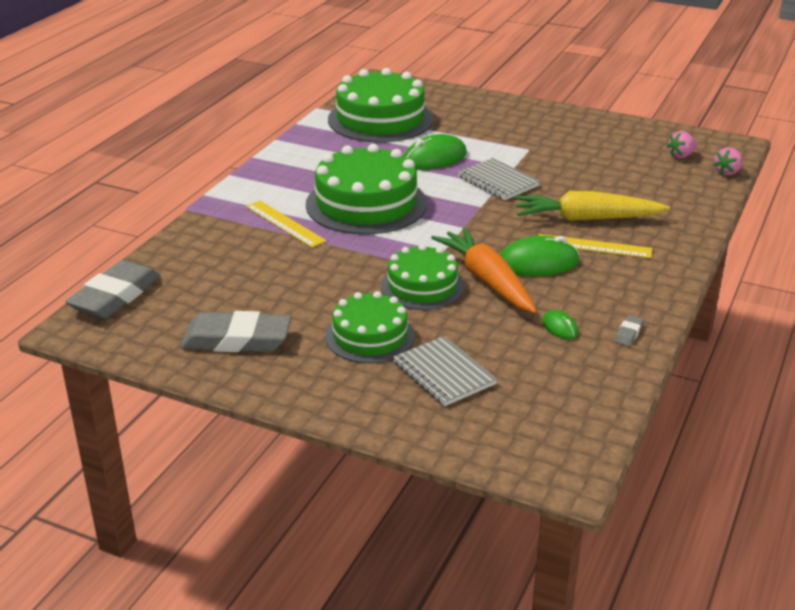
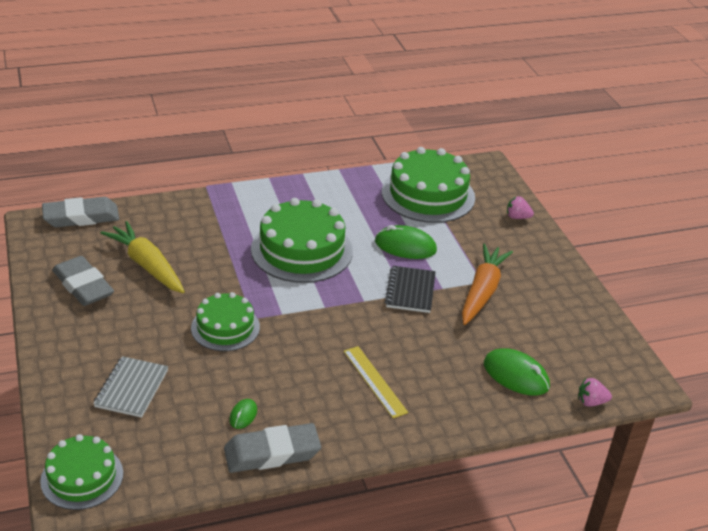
camera: 45 degrees right, 5 degrees up
yellow ruler [246,201,327,248] -> none
green cake [325,291,415,363] -> green cake moved to [40,434,123,510]
orange carrot [431,227,537,313] -> orange carrot moved to [462,244,513,325]
grey notebook [458,158,540,200] -> black notebook [385,266,436,313]
green mouse [500,236,579,276] -> green mouse moved to [484,348,550,396]
yellow carrot [515,191,670,221] -> yellow carrot moved to [100,221,185,293]
grey eraser [614,315,644,346] -> grey eraser [224,423,321,473], size x2.47
pink strawberry [667,131,698,159] -> pink strawberry moved to [507,196,534,219]

